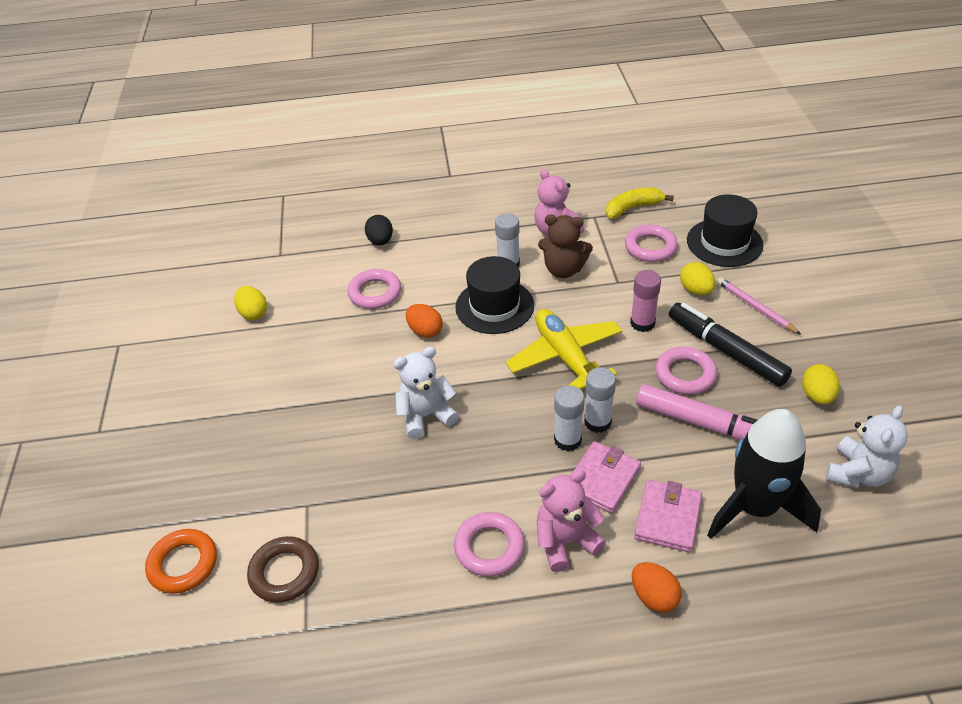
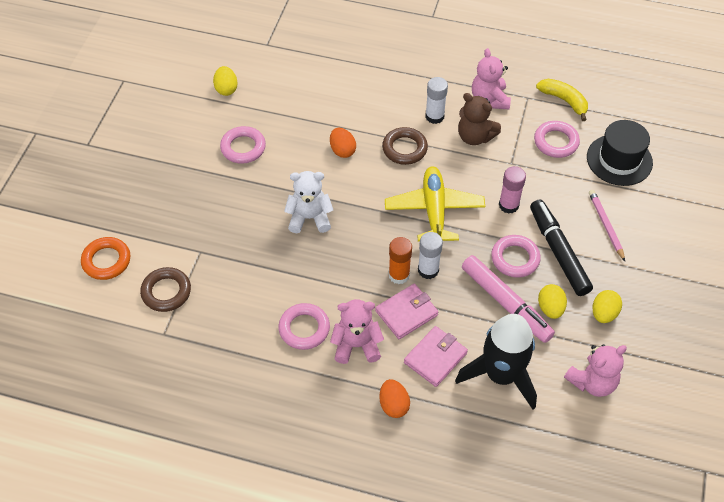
camera: 20 degrees right, 10 degrees up
pink ring [347,269,401,309] -> pink ring moved to [220,126,266,164]
black egg [365,215,393,245] -> none
black hat [455,256,534,334] -> brown ring [382,127,428,165]
white glue stick [554,385,585,451] -> orange glue stick [388,237,412,284]
yellow banana [606,187,674,219] -> yellow banana turned 45 degrees clockwise [536,79,588,121]
yellow egg [680,262,715,295] -> yellow egg moved to [538,284,567,319]
white teddy bear [826,405,908,488] -> pink teddy bear [564,344,627,397]

